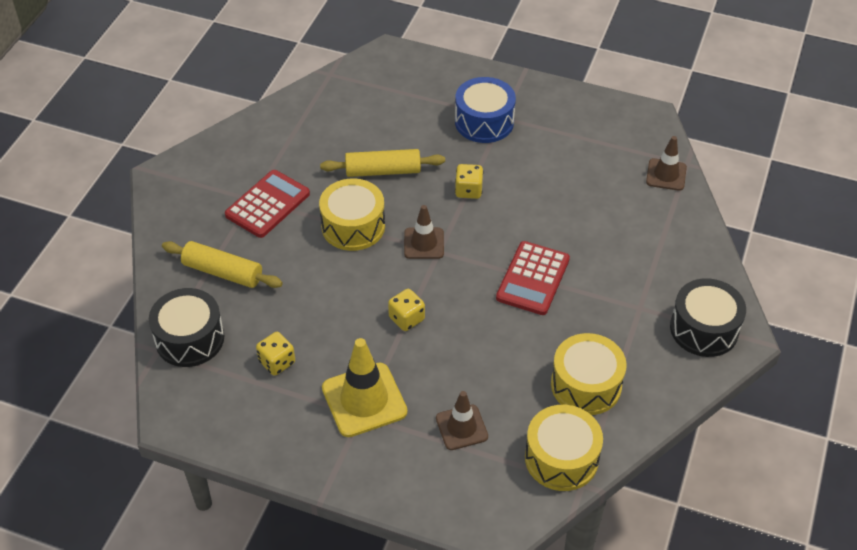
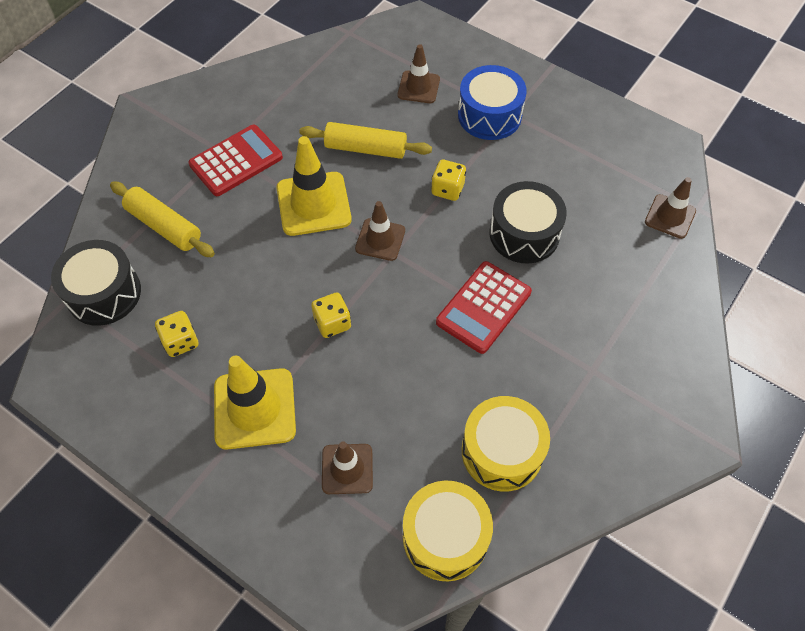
camera: 15 degrees right, 10 degrees up
yellow drum [319,178,385,251] -> yellow traffic cone [277,136,352,236]
black drum [670,278,746,357] -> black drum moved to [490,181,567,264]
none -> brown traffic cone [398,44,440,103]

